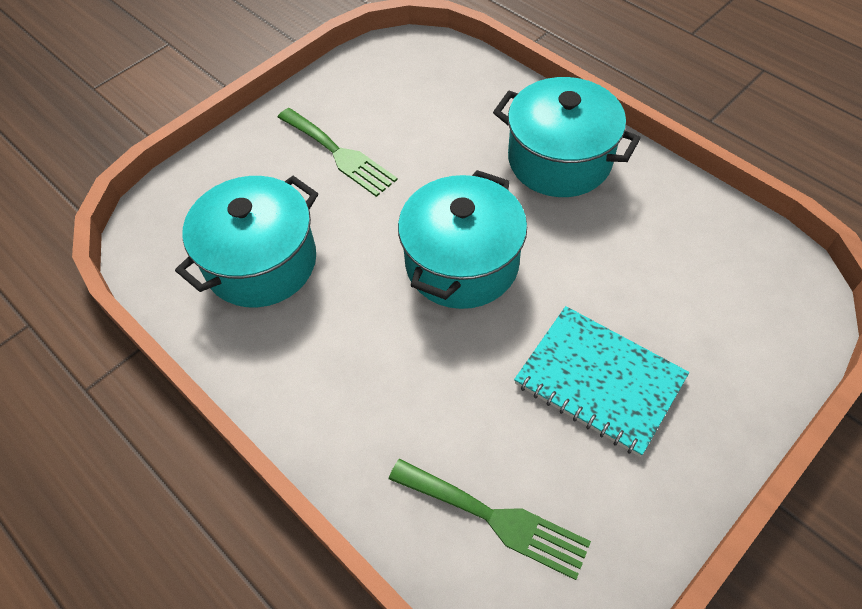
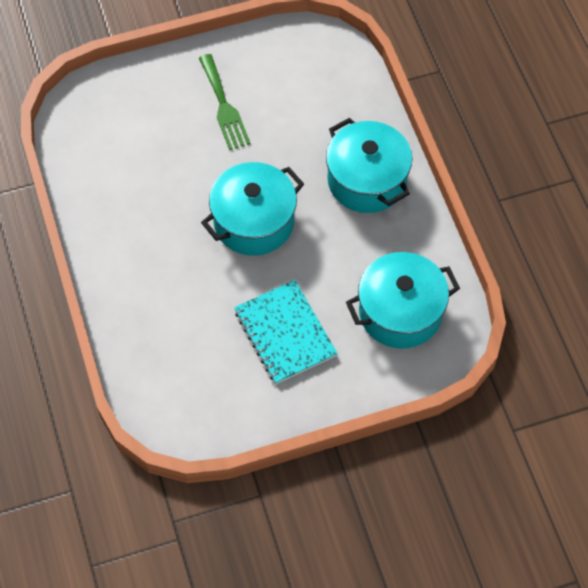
camera: 25 degrees right, 5 degrees up
turquoise pot [175,176,318,307] -> turquoise pot moved to [346,252,460,349]
green fork [389,459,591,580] -> none

